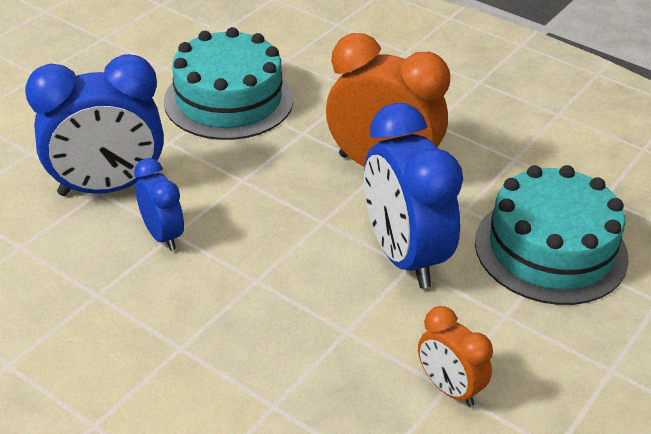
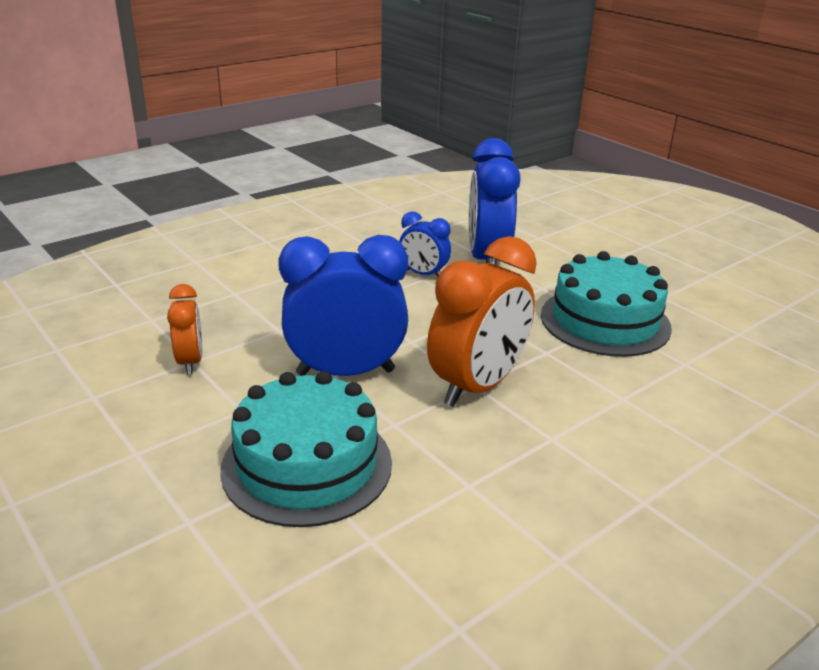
camera: 105 degrees right, 10 degrees down
blue clock [134,158,184,251] -> blue clock turned 45 degrees clockwise [399,211,451,277]
orange clock [418,306,493,407] -> orange clock turned 105 degrees clockwise [167,284,202,375]

